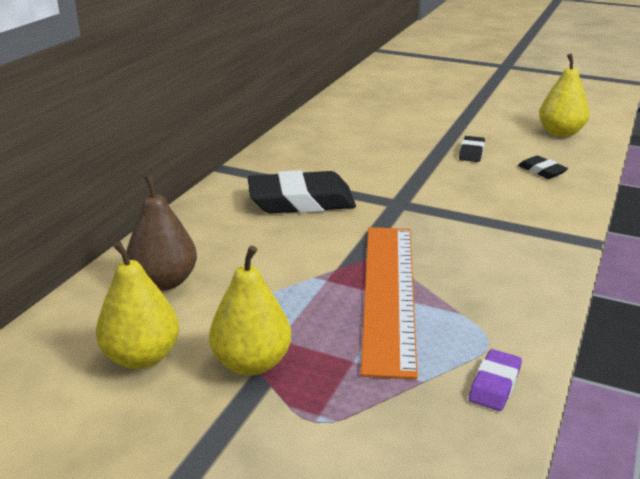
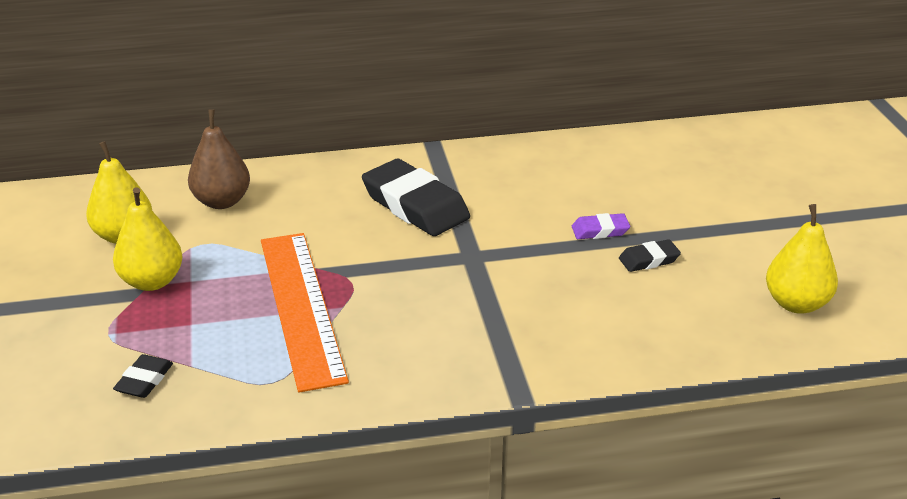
camera: 55 degrees right, 5 degrees up
orange ruler [361,227,418,379] -> orange ruler turned 75 degrees counterclockwise [261,233,349,393]
purple eraser [469,349,522,411] -> purple eraser moved to [572,213,630,239]
black eraser [518,156,568,179] -> black eraser moved to [113,354,173,398]

